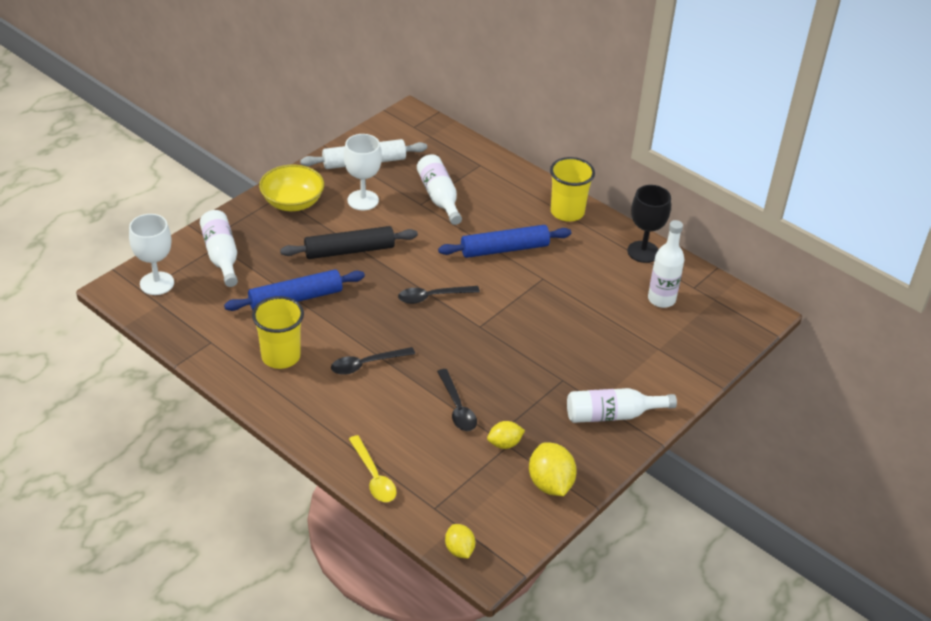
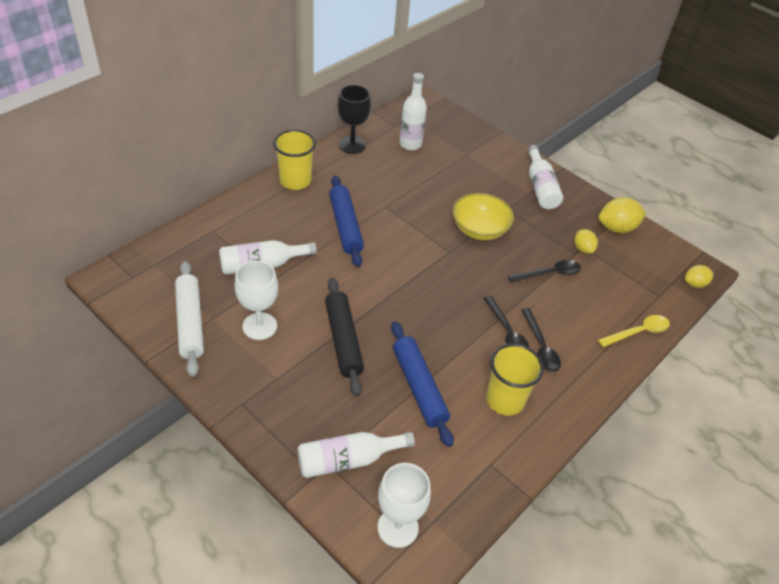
camera: 90 degrees left, 5 degrees up
yellow bowl [259,165,324,211] -> yellow bowl moved to [453,193,514,240]
black spoon [398,286,480,304] -> black spoon moved to [522,308,561,372]

